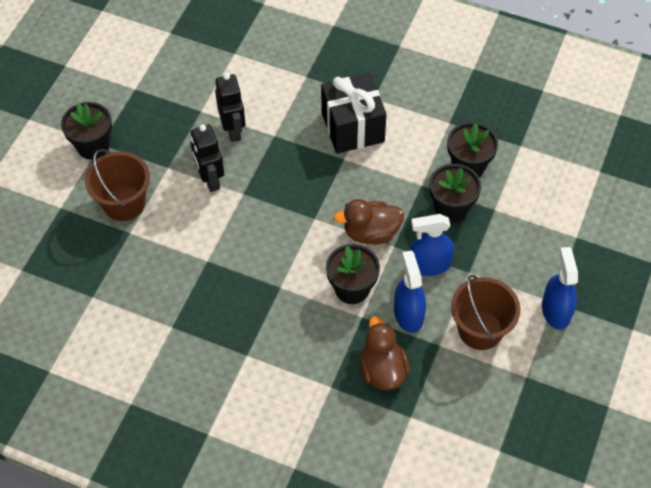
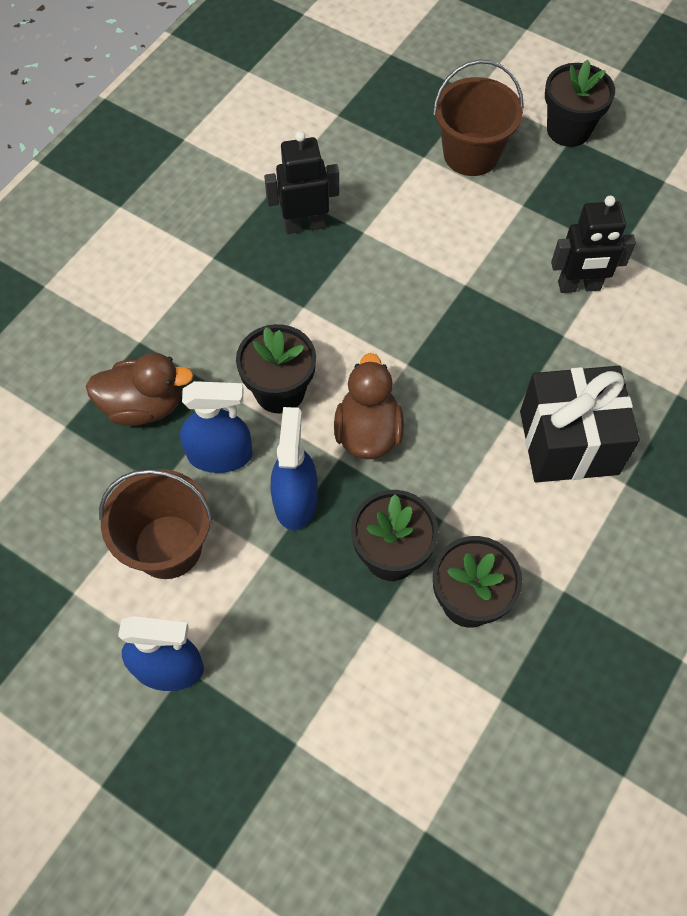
camera: 100 degrees right, 5 degrees up
black robot [190,124,224,192] -> black robot moved to [264,131,339,234]

